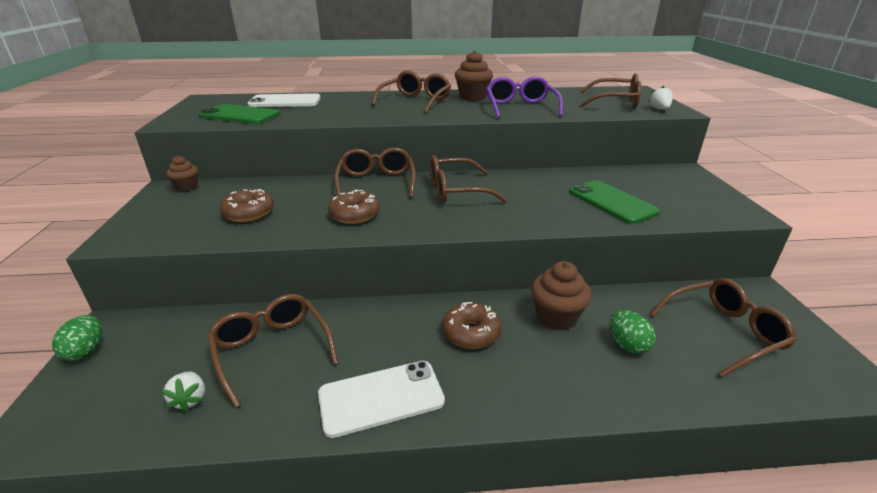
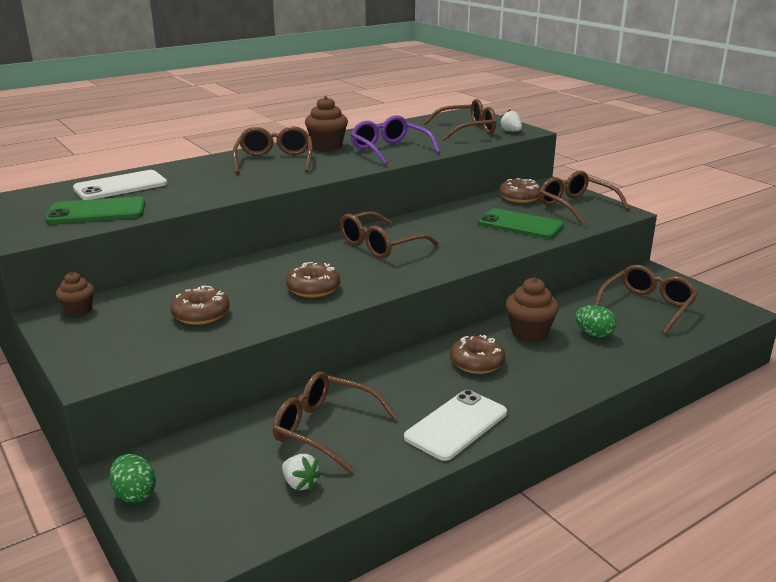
camera: 30 degrees left, 5 degrees down
brown glasses [334,147,415,198] -> brown glasses moved to [539,171,630,225]
none -> brown donut [499,178,541,203]

